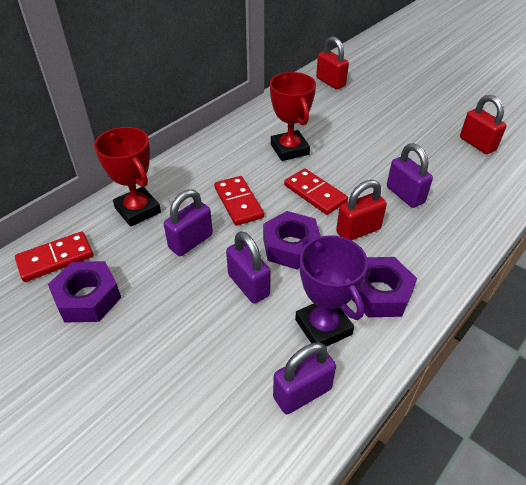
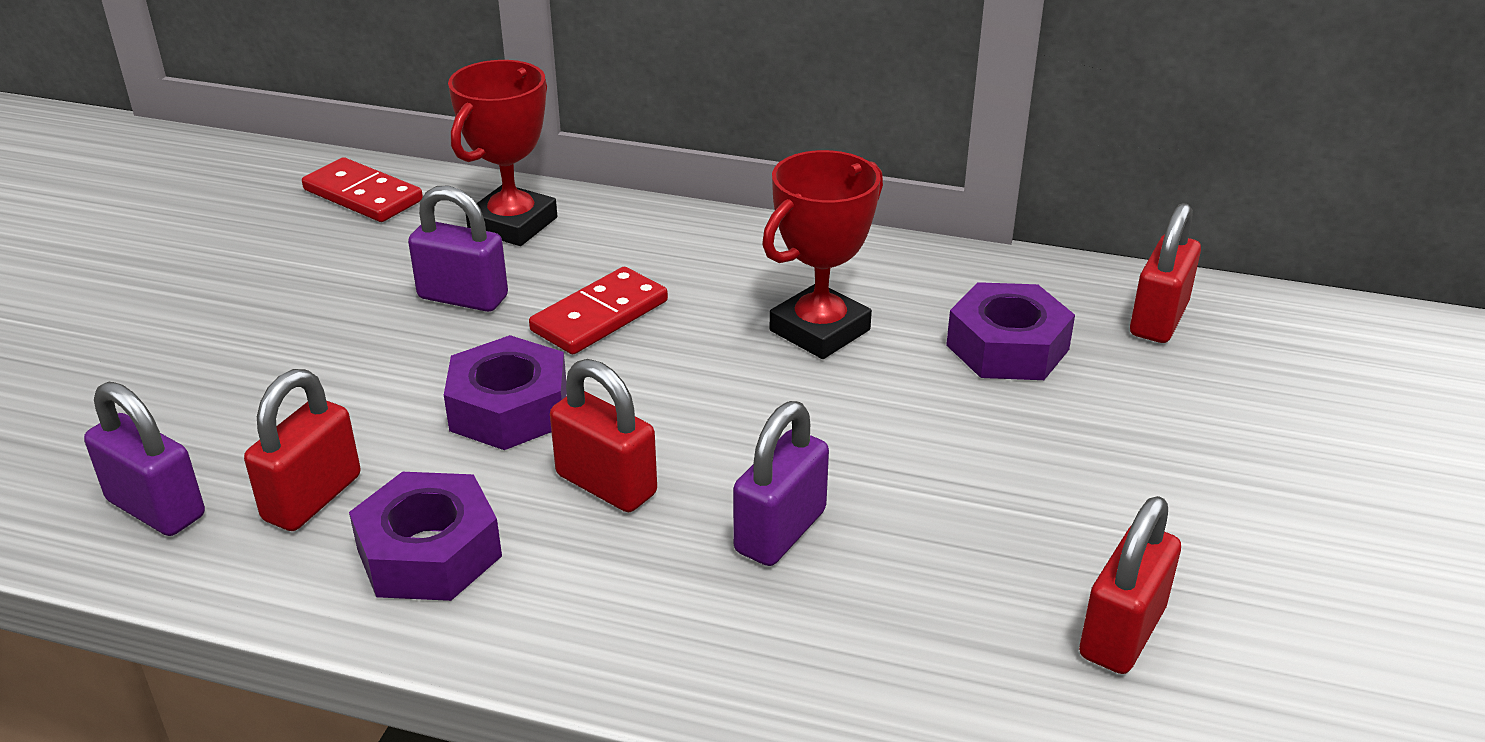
camera: 65 degrees right, 10 degrees down
purple nut [48,261,121,323] -> purple nut moved to [946,282,1075,380]
purple padlock [226,231,271,303] -> none
red domino [284,168,348,215] -> none
purple trophy [295,235,368,347] -> red padlock [244,369,361,531]

